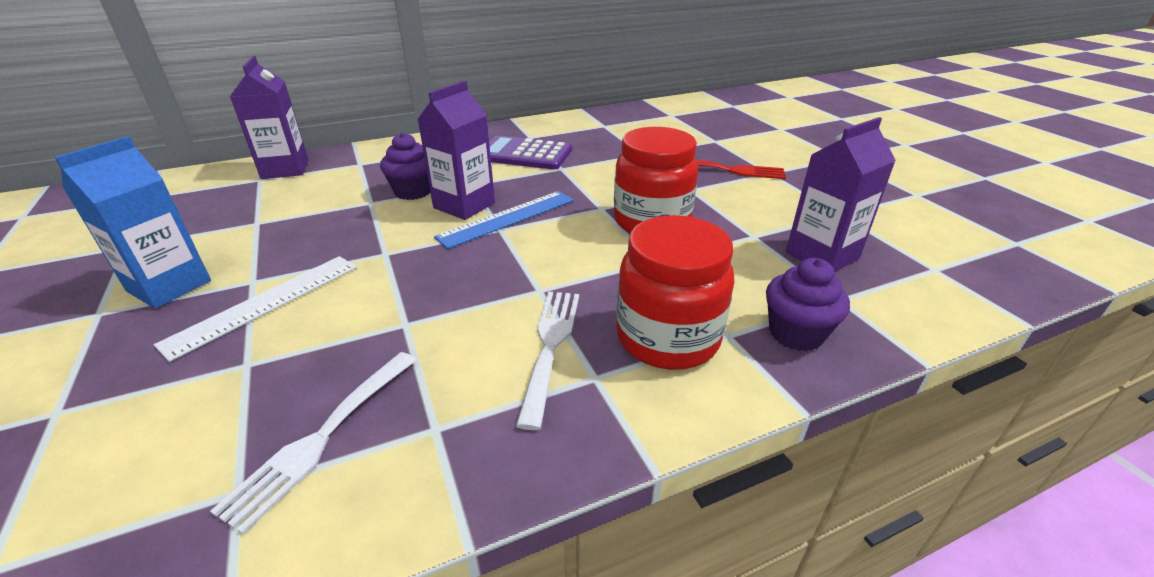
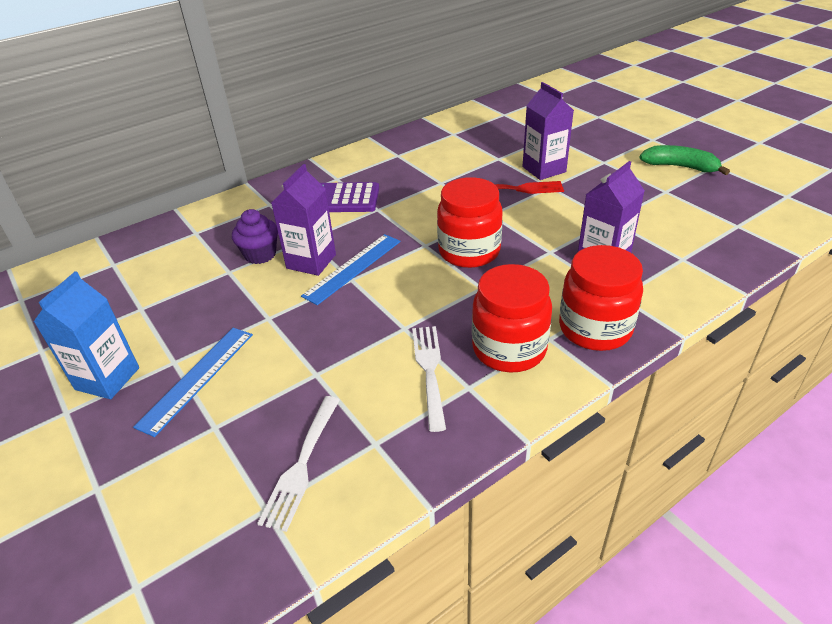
camera: 10 degrees left, 5 degrees up
white ruler [154,256,357,362] -> blue ruler [133,328,253,437]
purple carton [230,56,309,179] -> purple carton moved to [523,82,574,180]
purple cupcake [766,258,850,351] -> red jar [559,245,643,351]
none -> green banana [639,145,730,175]

